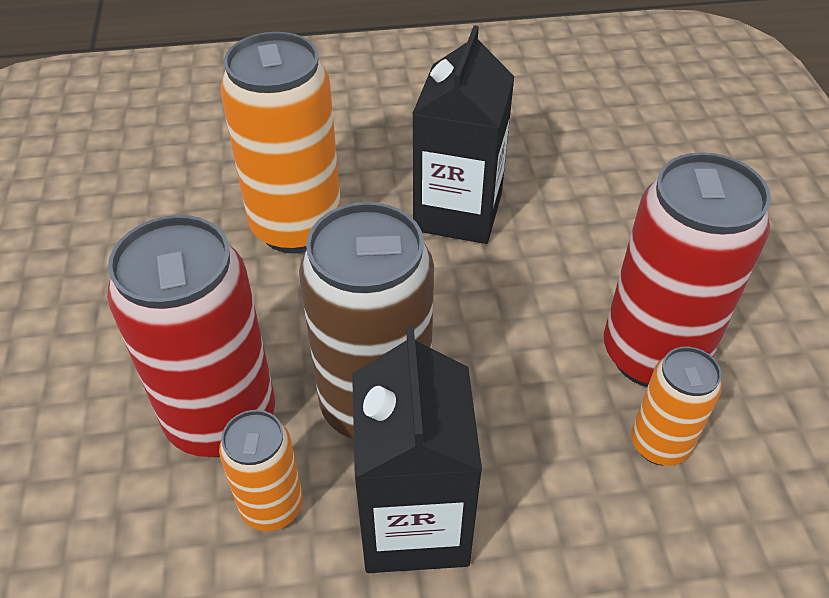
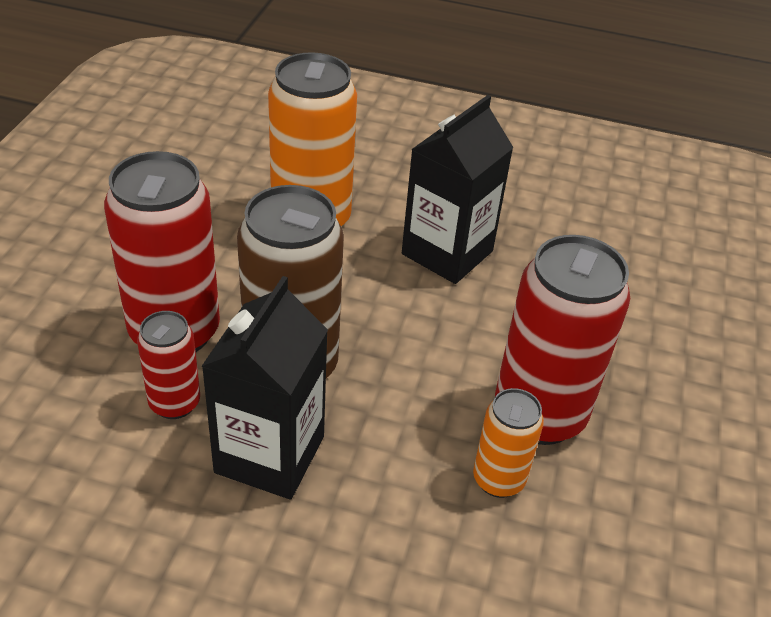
camera: 20 degrees right, 5 degrees down
orange can [219,410,303,531] -> red can [137,311,200,419]

